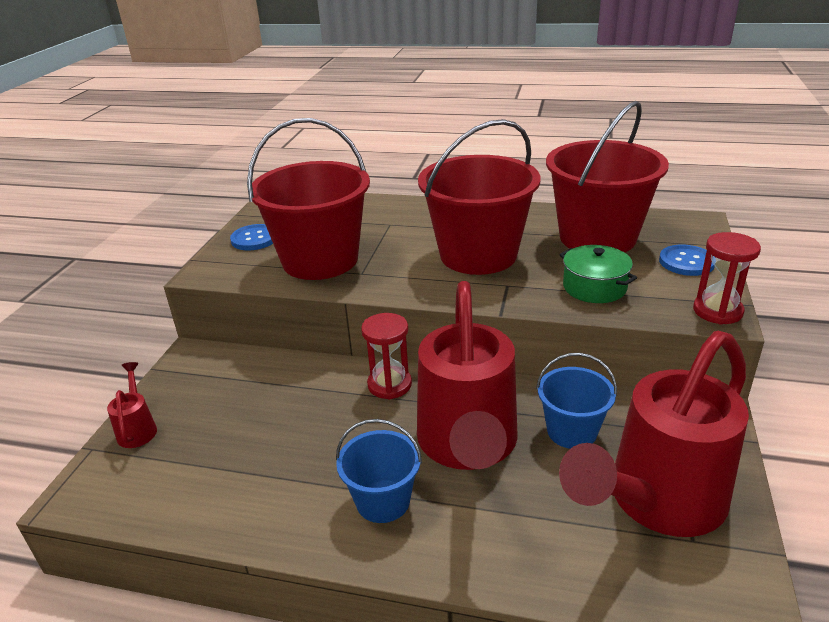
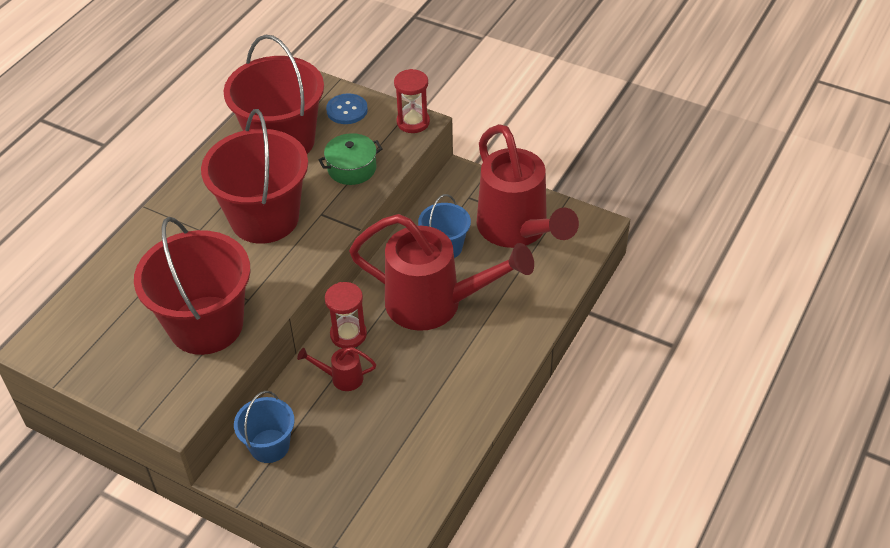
camera: 75 degrees left, 15 degrees up
red watering can [107,362,157,448] -> red watering can moved to [297,347,376,391]
blue button [230,224,273,250] -> none
blue bucket [336,419,422,523] -> blue bucket moved to [234,391,295,463]

